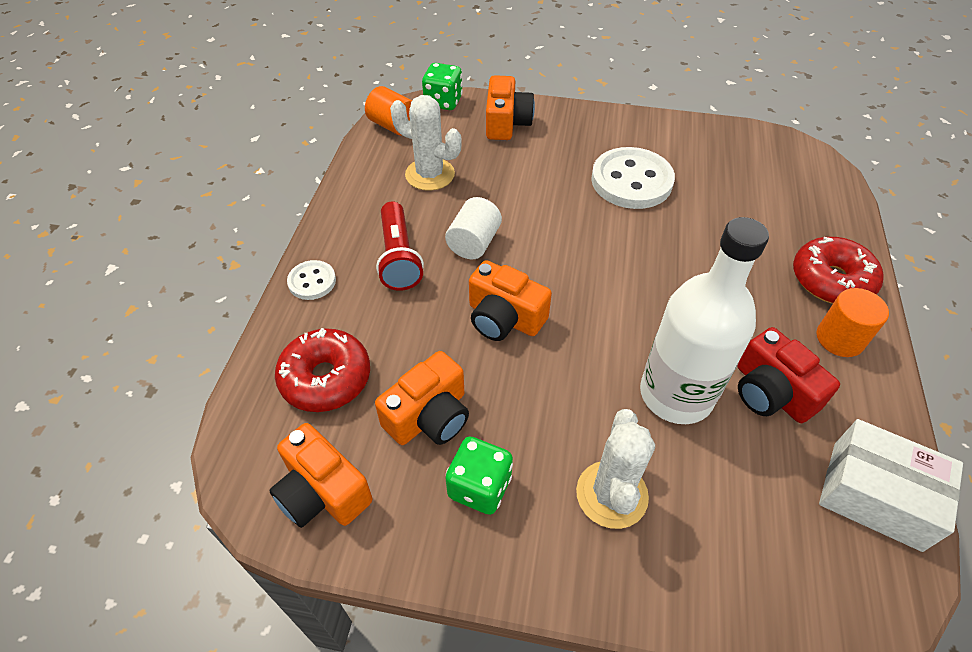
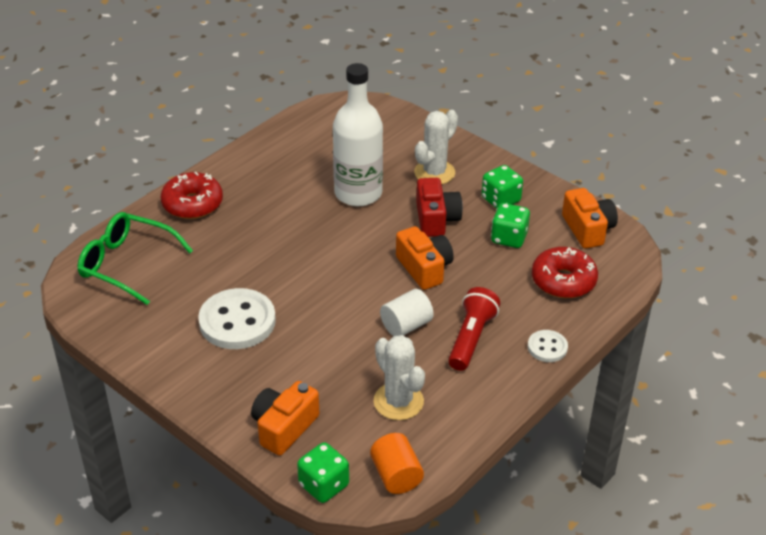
camera: 150 degrees left, 10 degrees down
orange camera [375,351,469,445] -> green dice [491,203,530,248]
red camera [738,327,840,423] -> red camera moved to [416,178,463,237]
orange cylinder [817,288,889,357] -> none
white box [819,419,963,552] -> none
none -> green glasses [77,212,193,305]

